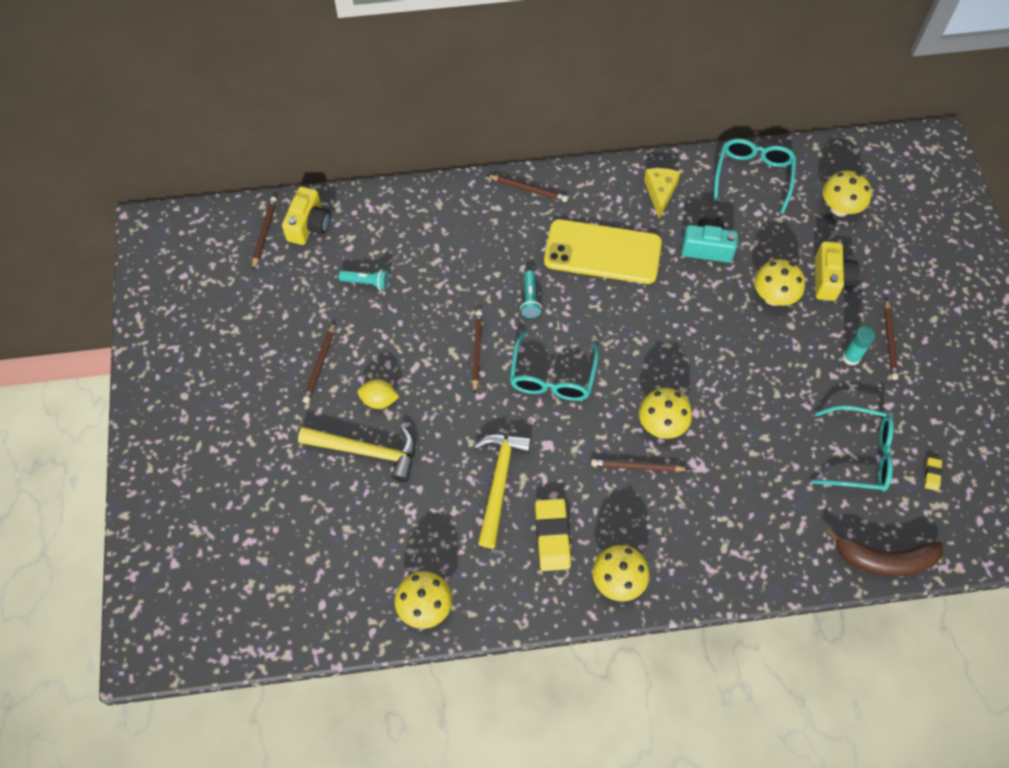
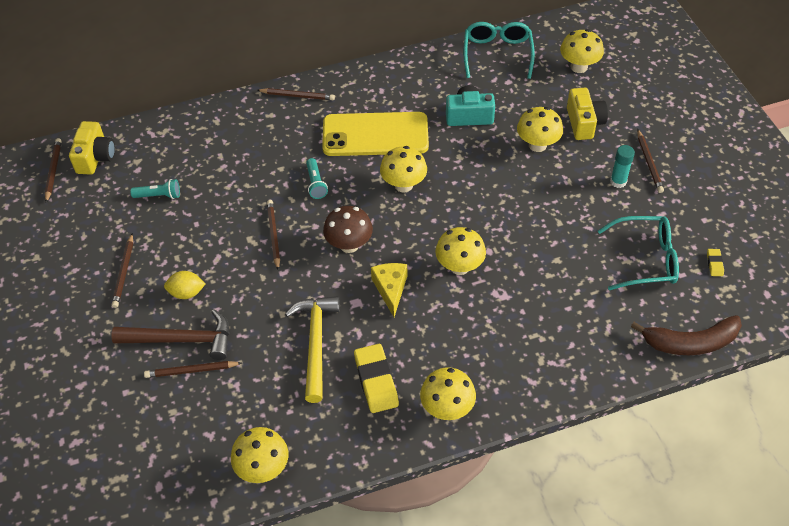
camera: 10 degrees left, 10 degrees down
yellow hammer [298,426,415,482] -> brown hammer [112,309,229,360]
turquoise glasses [510,332,599,401] -> brown mushroom [323,206,373,253]
brown pencil [591,459,689,472] -> brown pencil moved to [144,361,242,378]
yellow cheese [644,168,680,218] -> yellow cheese moved to [371,263,407,317]
none -> yellow mushroom [380,146,427,192]

